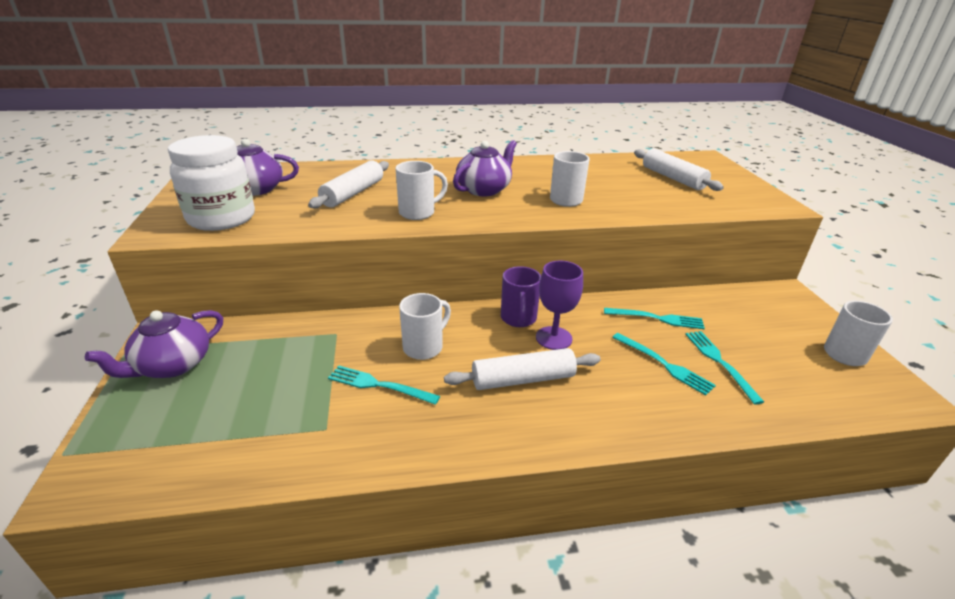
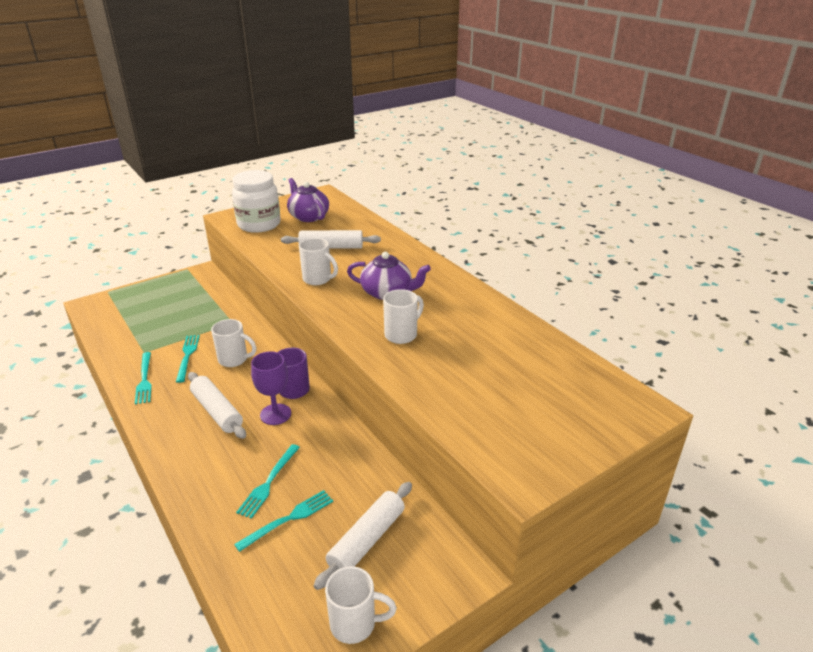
camera: 65 degrees right, 0 degrees up
purple teapot [85,310,223,378] -> none
turquoise fork [604,308,705,329] -> turquoise fork moved to [135,352,152,404]
white rolling pin [634,149,724,191] -> white rolling pin moved to [314,482,412,590]

